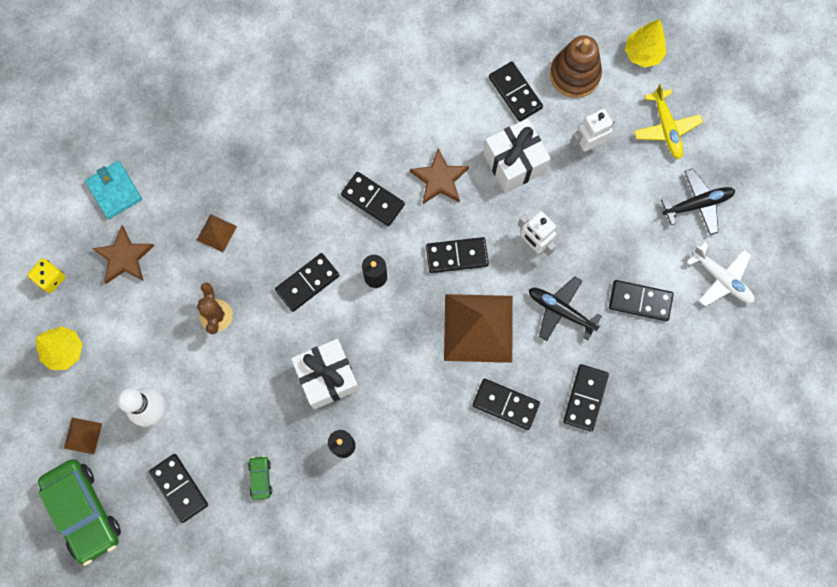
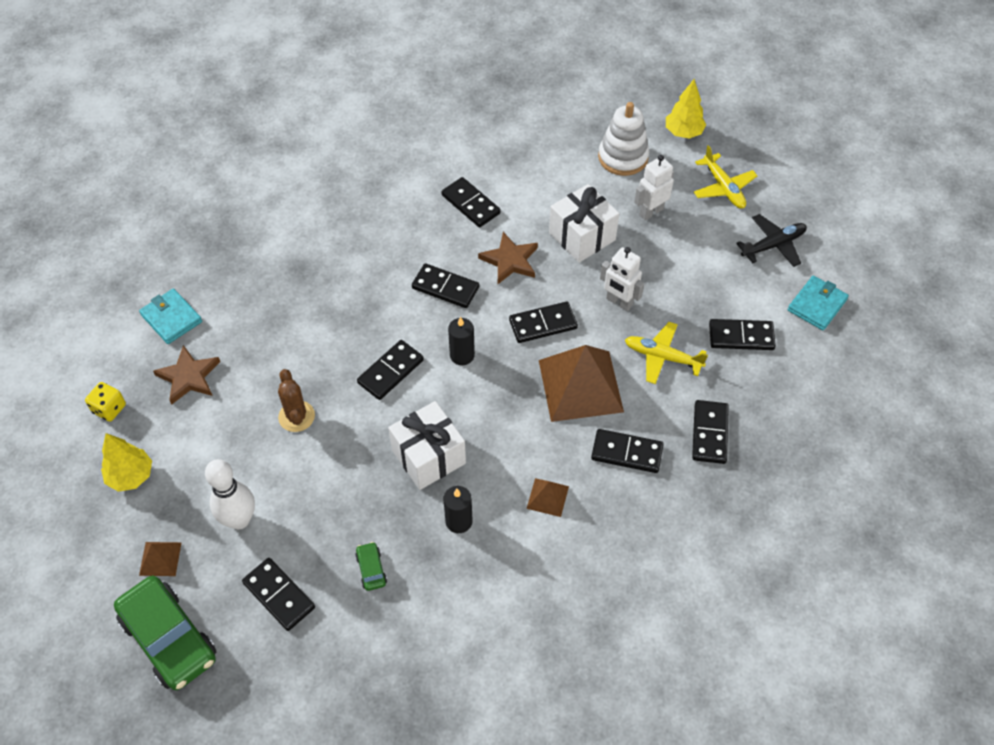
camera: 10 degrees left, 20 degrees down
brown pyramid [197,214,237,252] -> brown pyramid moved to [527,478,569,517]
black domino [489,61,543,122] -> black domino moved to [441,177,501,227]
black plane [529,276,602,341] -> yellow plane [625,322,708,384]
brown stacking toy [550,35,602,98] -> white stacking toy [598,102,649,176]
white plane [686,242,754,307] -> turquoise wallet [787,275,849,330]

